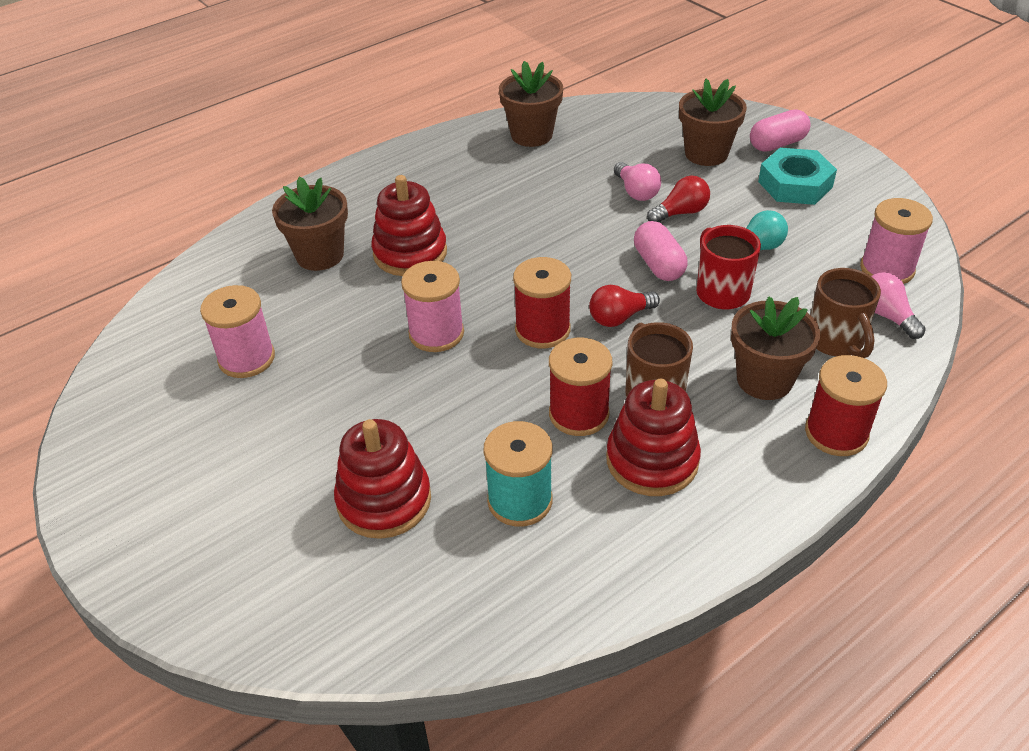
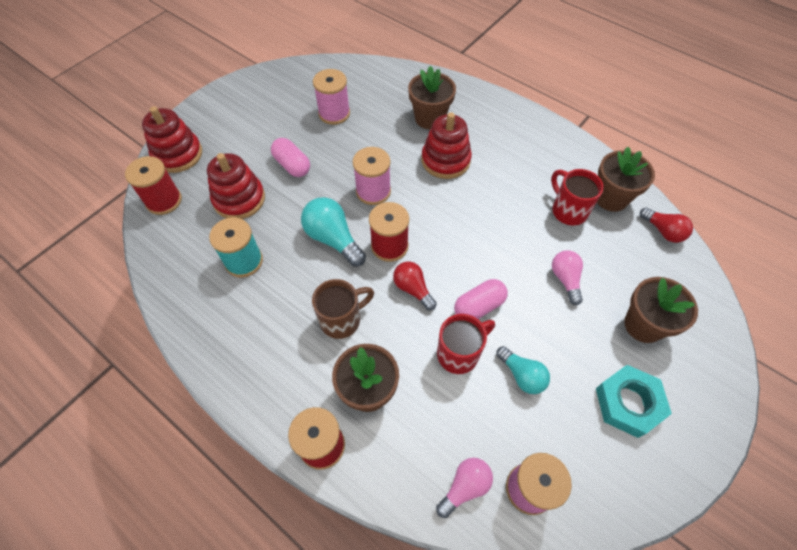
camera: 75 degrees right, 15 degrees up
red spool [549,338,613,436] -> red spool moved to [125,156,182,215]
red stacking toy [606,379,701,496] -> red stacking toy moved to [142,106,202,173]
pink light bulb [614,162,661,201] -> pink light bulb turned 120 degrees clockwise [552,250,583,306]
red light bulb [647,176,710,222] -> red light bulb moved to [640,208,693,243]
pink capsule [750,110,811,152] -> pink capsule moved to [271,138,310,177]
brown mug [810,268,881,358] -> none
none -> turquoise light bulb [301,197,366,267]
none -> red mug [551,169,604,225]

